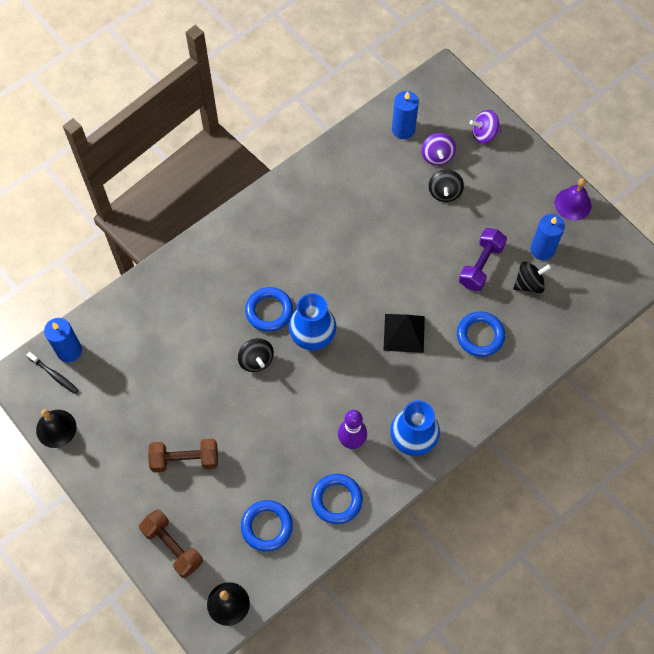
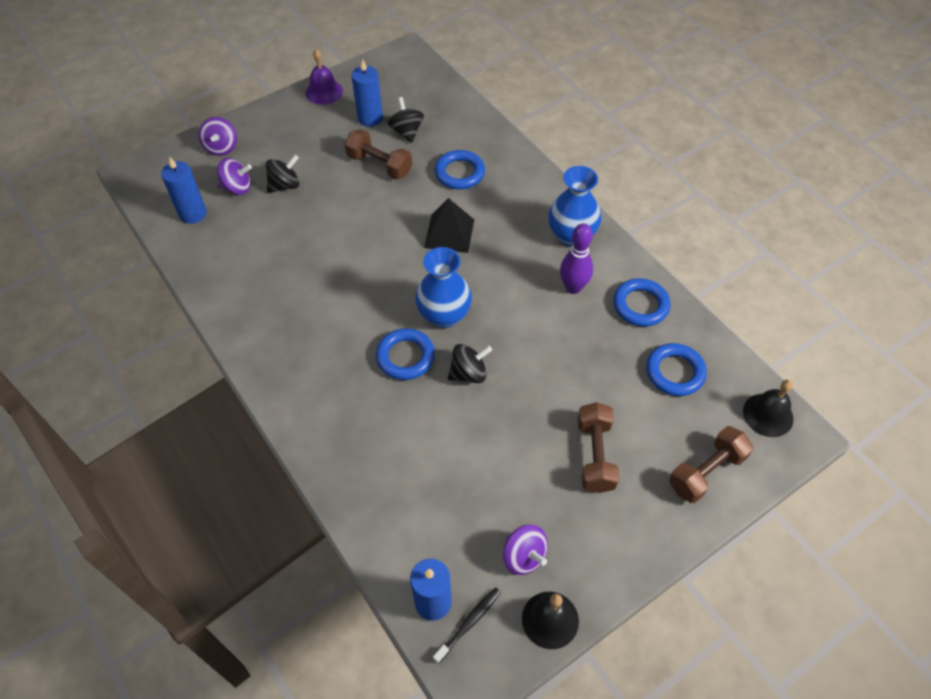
camera: 85 degrees left, 10 degrees down
black spinning top [429,169,464,202] -> black spinning top turned 45 degrees counterclockwise [266,155,299,193]
purple dumbbell [459,228,507,291] -> brown dumbbell [344,129,412,179]
none -> purple spinning top [503,525,548,575]

